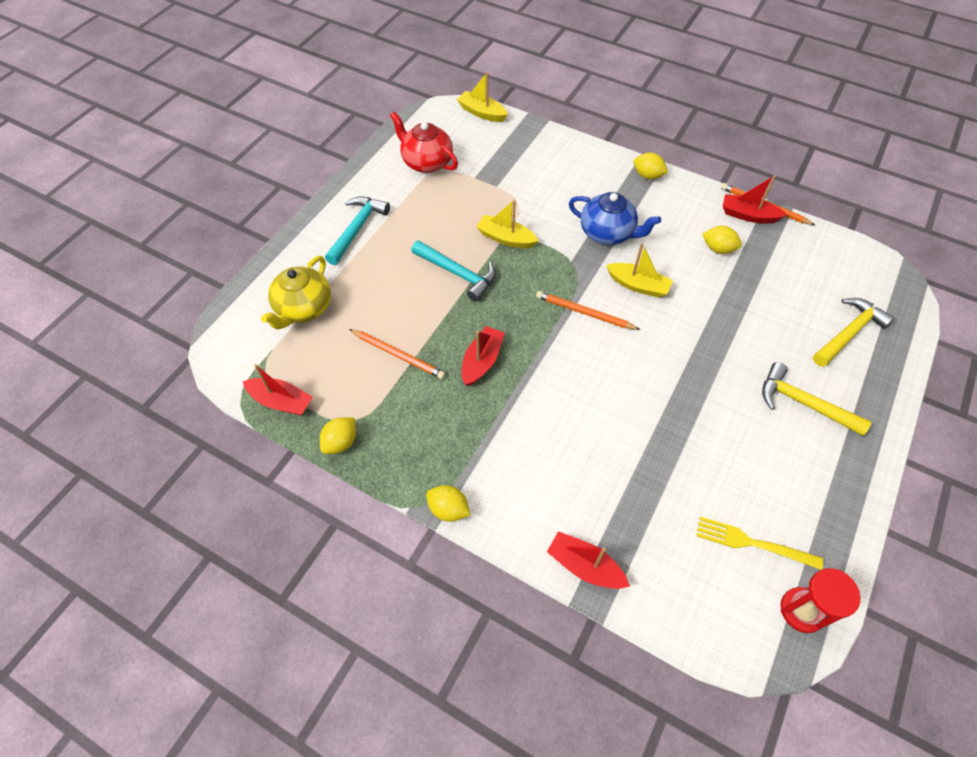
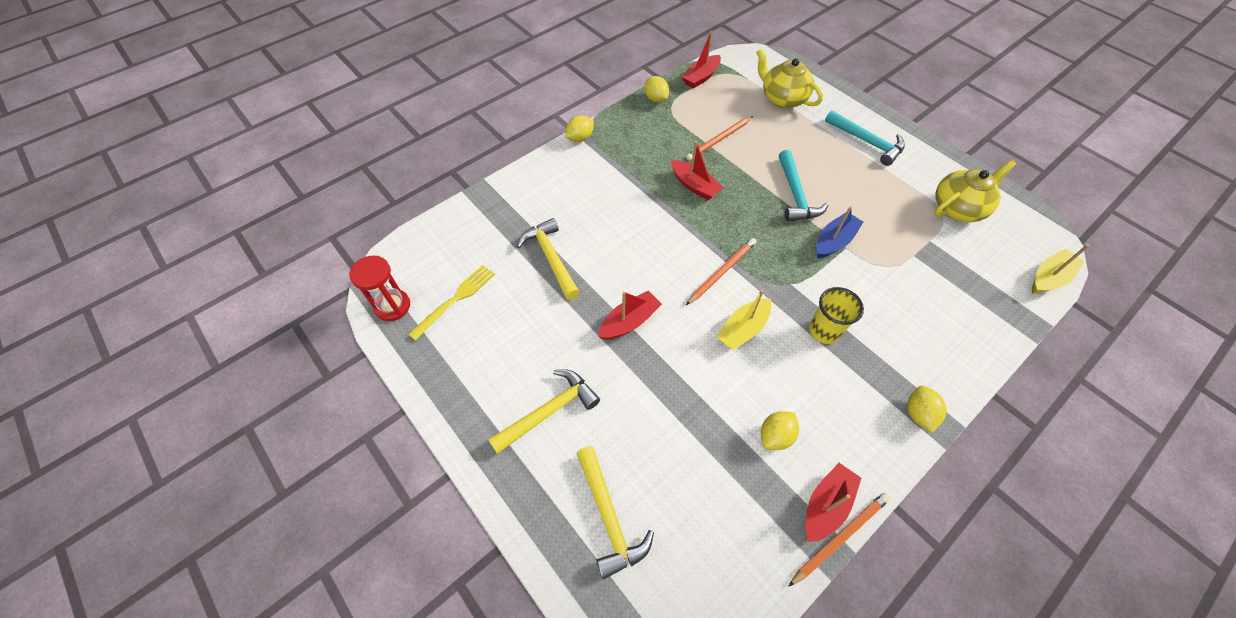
camera: 110 degrees right, 0 degrees up
red teapot [390,112,458,173] -> yellow teapot [935,160,1016,222]
turquoise hammer [411,240,496,302] -> turquoise hammer turned 60 degrees counterclockwise [779,150,829,222]
yellow boat [476,199,539,248] -> blue boat [817,206,863,258]
red boat [547,531,630,589] -> red boat moved to [598,290,662,340]
blue teapot [569,192,661,245] -> yellow cup [809,287,864,344]
yellow lemon [634,153,668,179] -> yellow lemon turned 45 degrees counterclockwise [907,386,947,433]
none -> yellow hammer [516,218,580,300]

